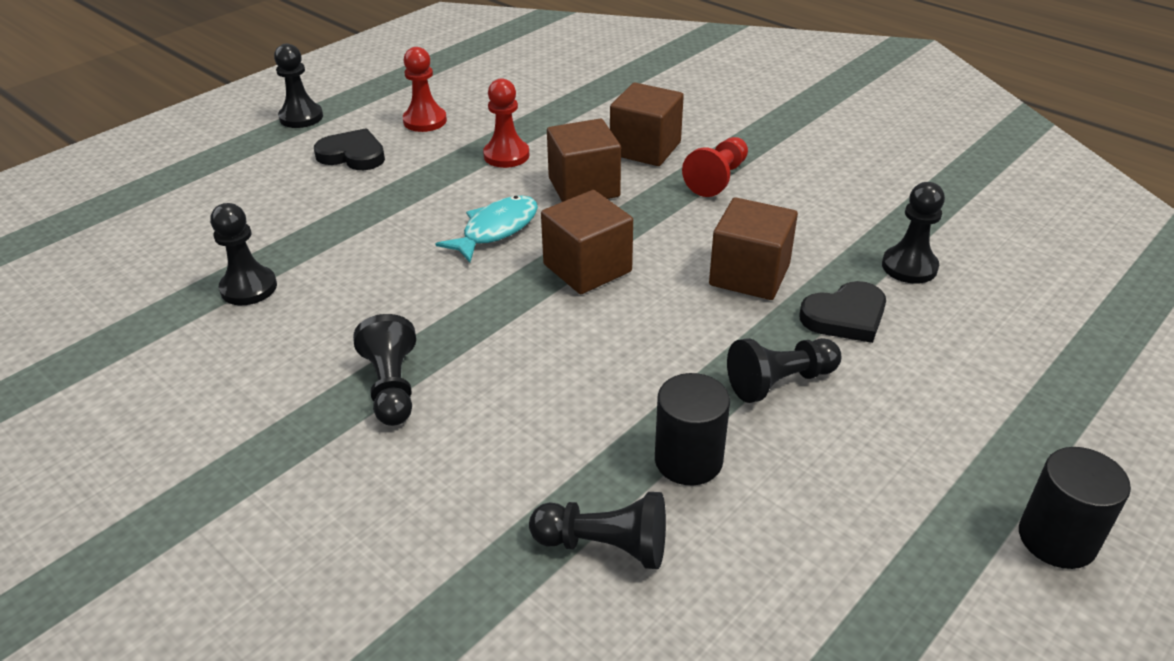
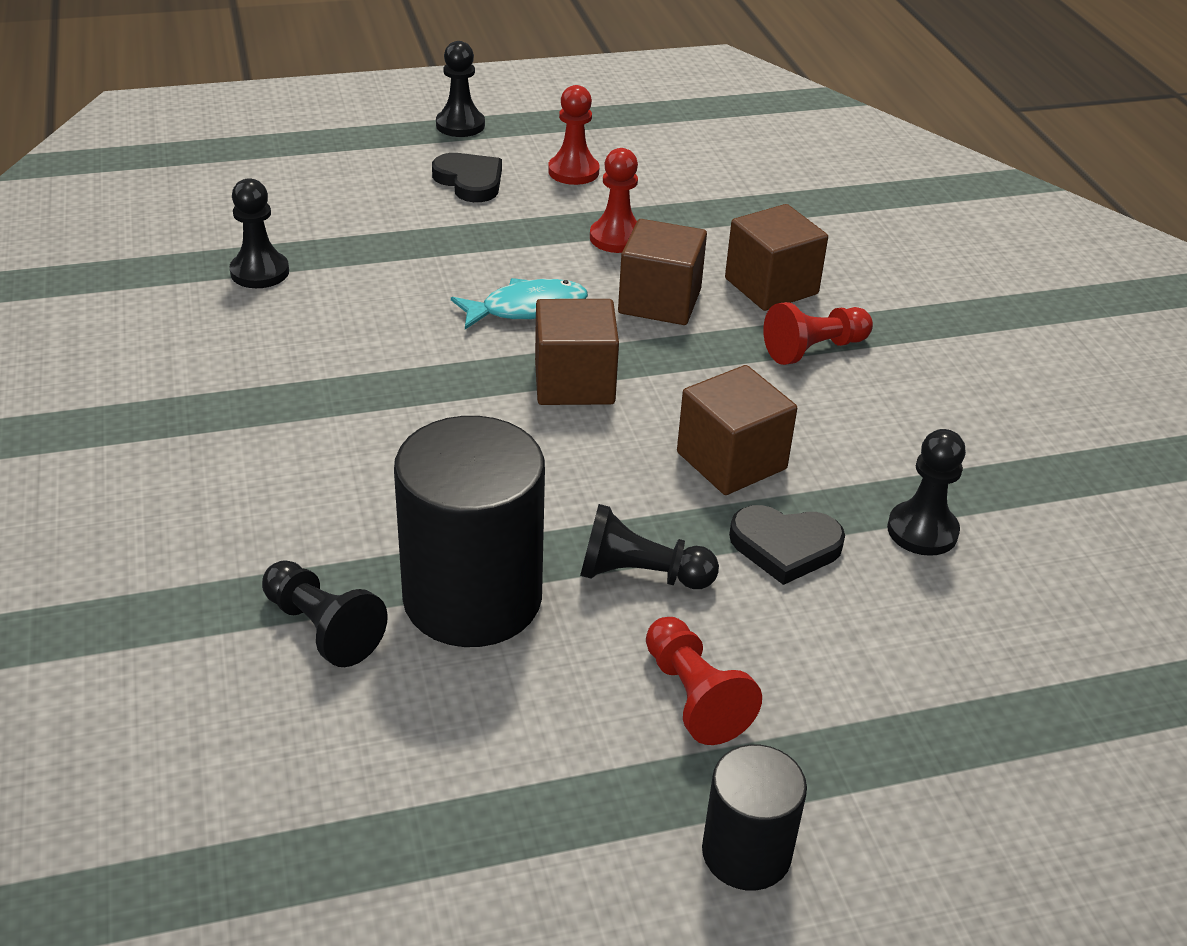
camera: 30 degrees right, 0 degrees up
black pawn [353,314,416,426] -> none
black cylinder [655,373,730,485] -> black cylinder [394,416,545,647], size x1.82
none -> red pawn [646,617,762,745]

